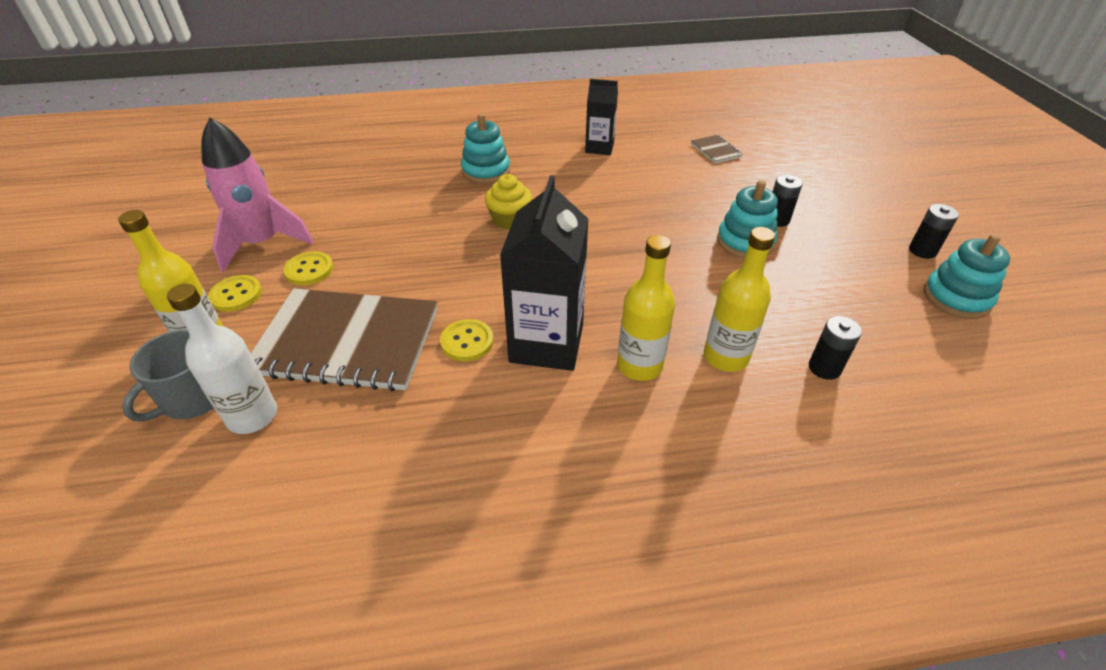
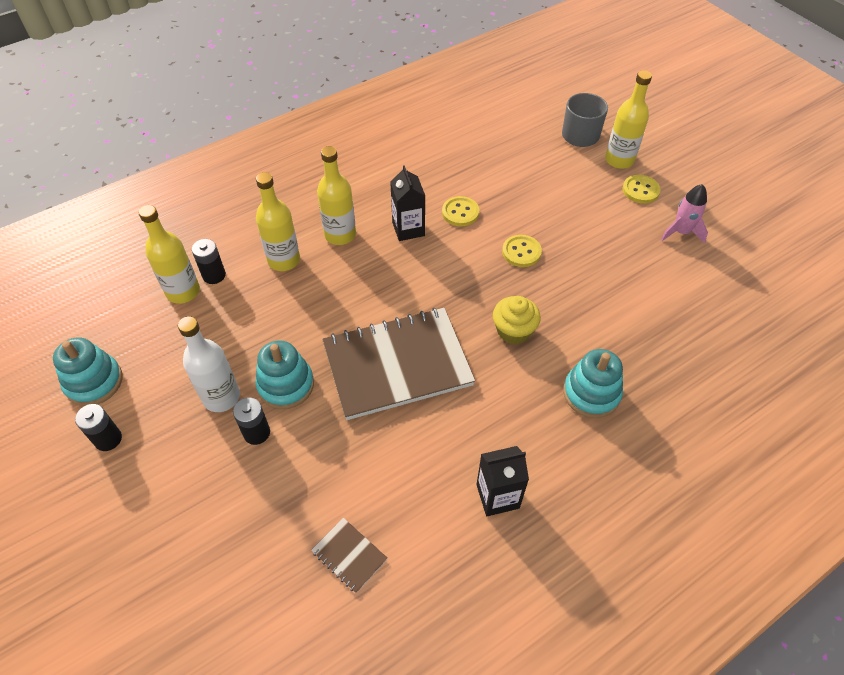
camera: 155 degrees right, 10 degrees up
white bottle [167,284,277,434] -> white bottle moved to [178,316,240,412]
pink rocket [201,118,314,272] -> pink rocket [661,184,708,244], size x0.57
brown notebook [251,288,437,392] -> brown notebook moved to [322,308,475,420]
yellow button [283,251,333,285] -> yellow button moved to [502,235,542,267]
black carton [500,175,588,371] -> black carton [390,165,425,241], size x0.58
none -> yellow bottle [139,205,200,304]

